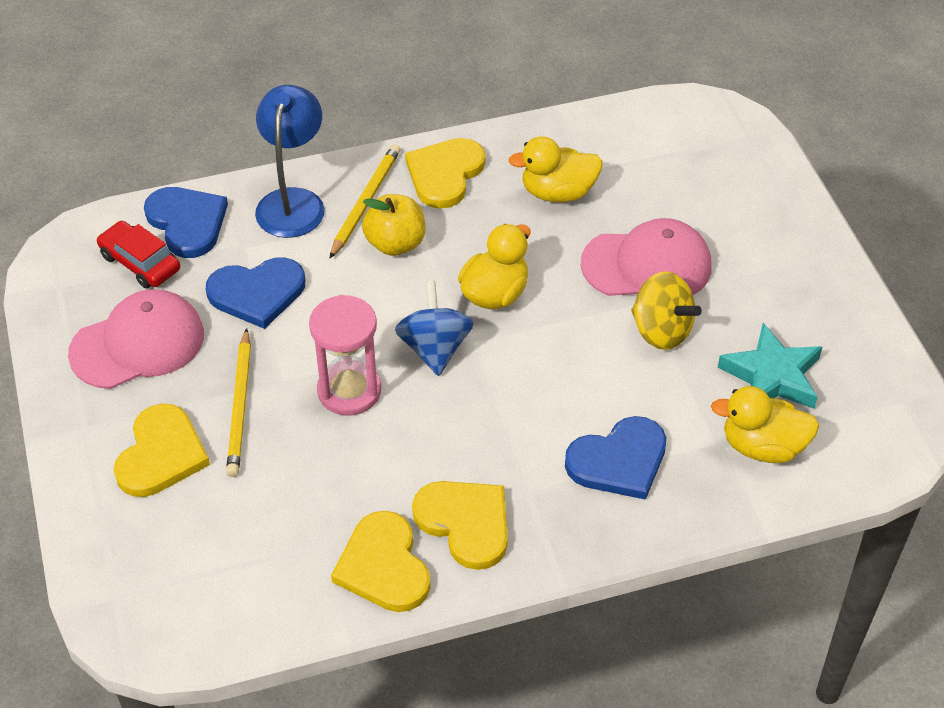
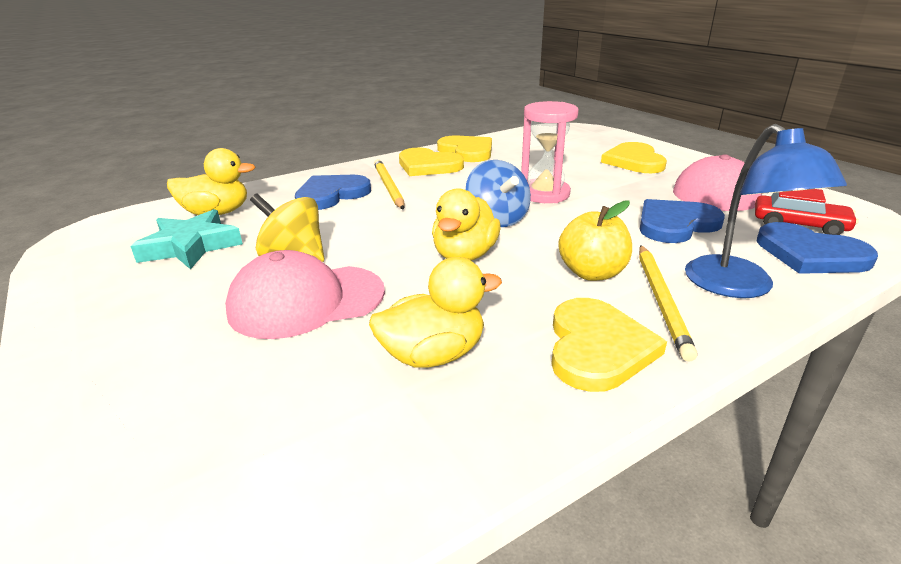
camera: 165 degrees right, 20 degrees down
yellow pencil [226,328,251,477] -> yellow pencil moved to [374,159,404,210]

